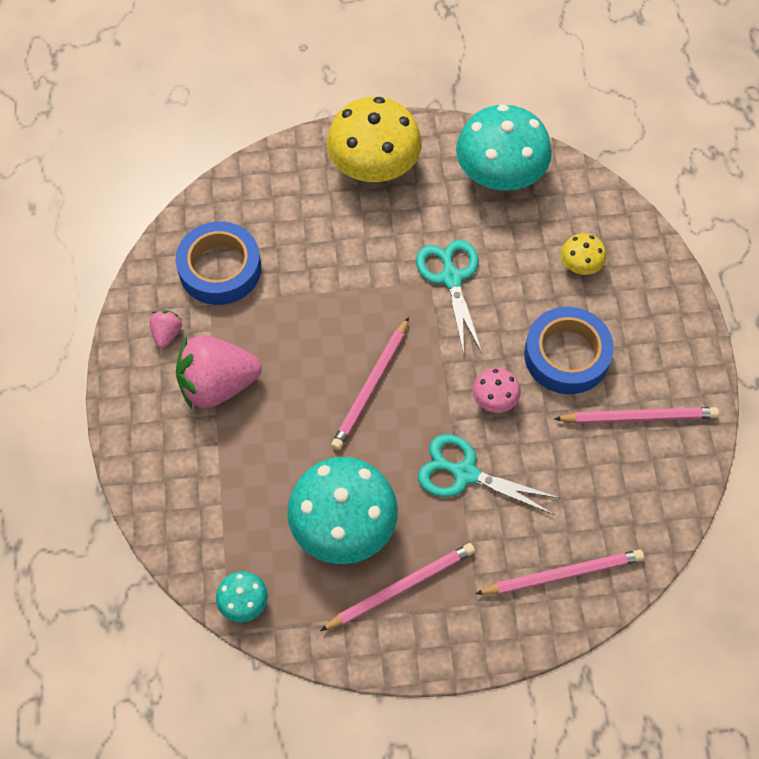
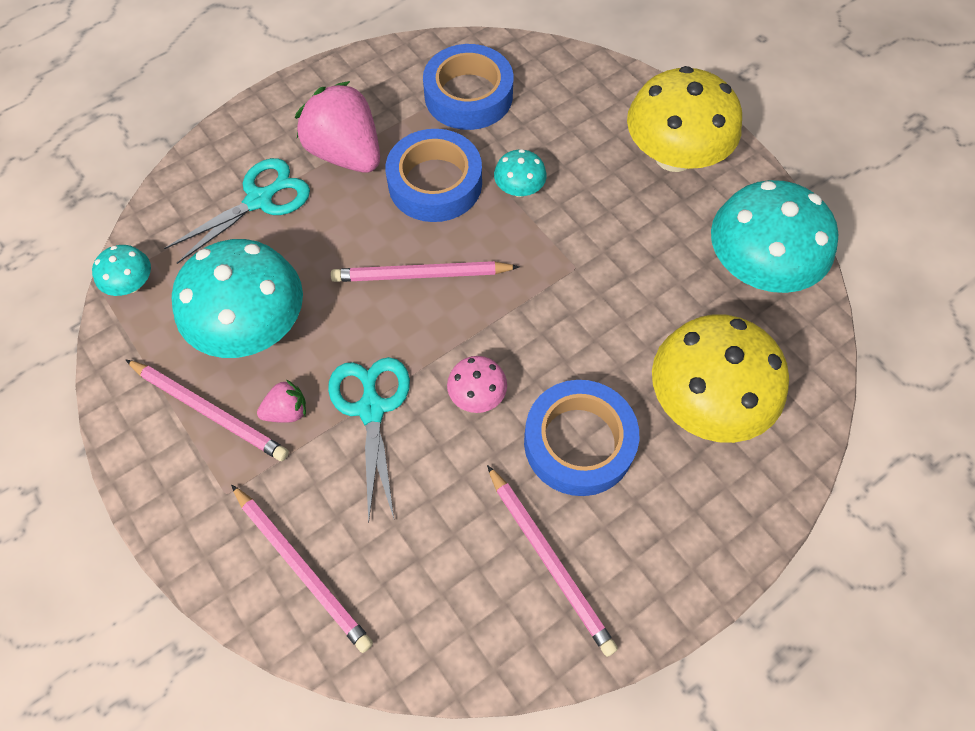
camera: 60 degrees right, 0 degrees up
pink strawberry [149,310,182,348] -> pink strawberry moved to [257,380,306,423]
turquoise scissors [416,240,482,354] -> turquoise scissors moved to [164,158,310,264]
yellow mushroom [561,233,606,275] -> yellow mushroom [652,314,789,443], size x2.15
none -> blue tape [386,129,482,222]
none -> turquoise mushroom [494,149,547,197]

